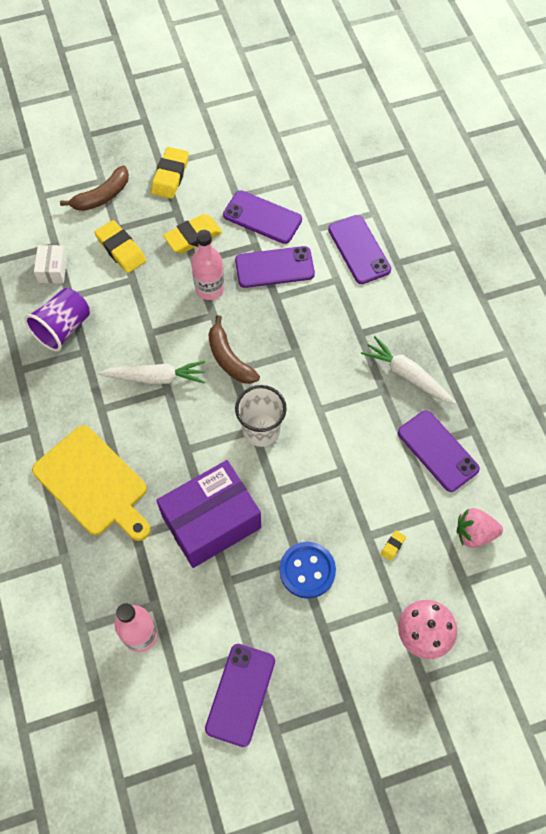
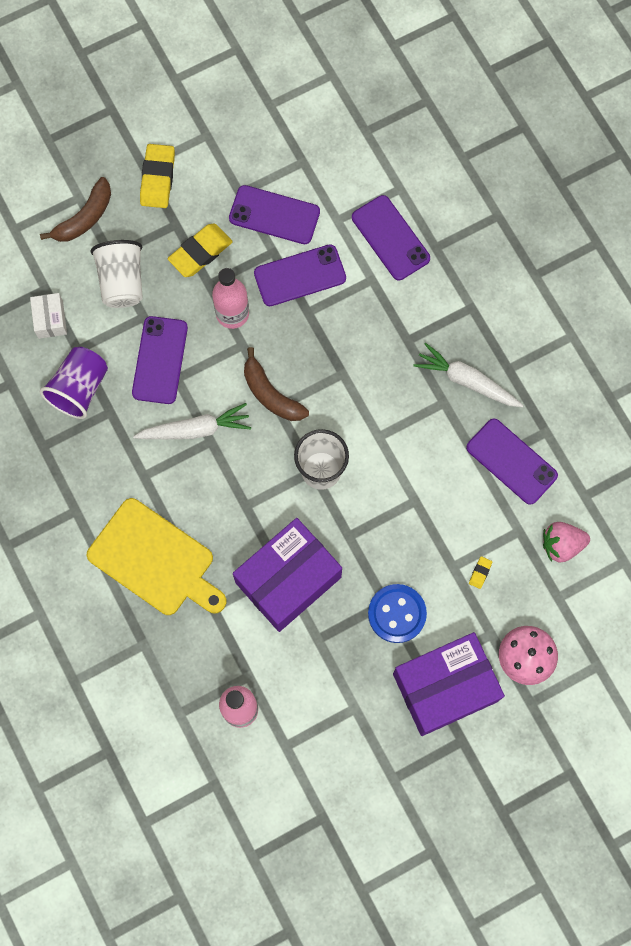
camera: 10 degrees left, 10 degrees up
yellow eraser [95,220,146,273] -> white cup [90,240,143,308]
purple phone [205,644,275,747] -> purple phone moved to [132,316,188,404]
none -> purple box [393,632,505,736]

